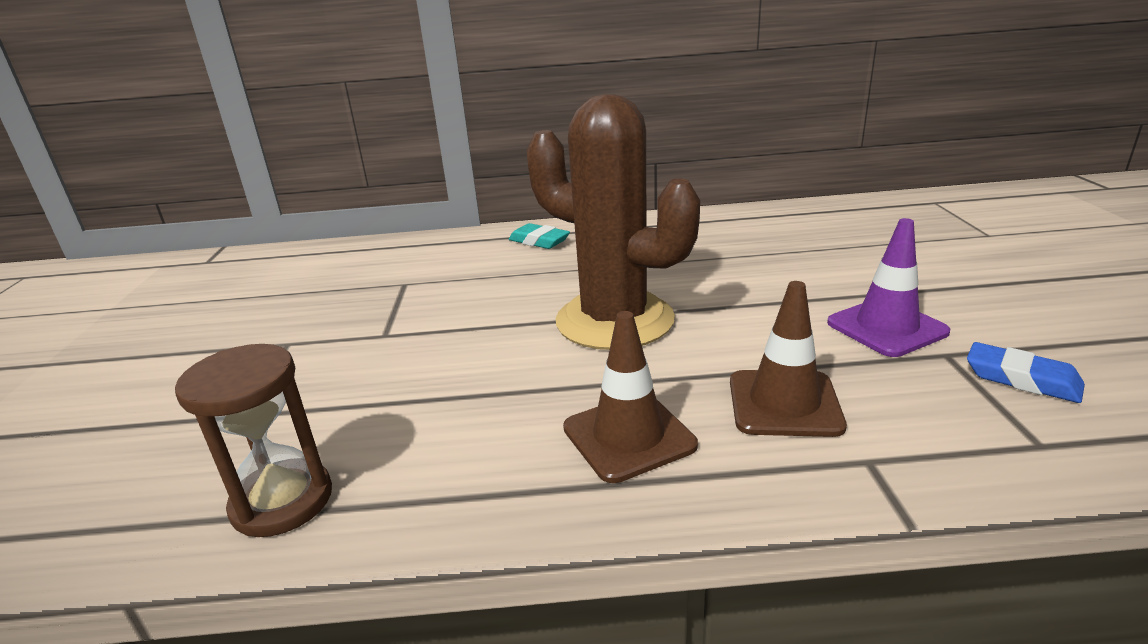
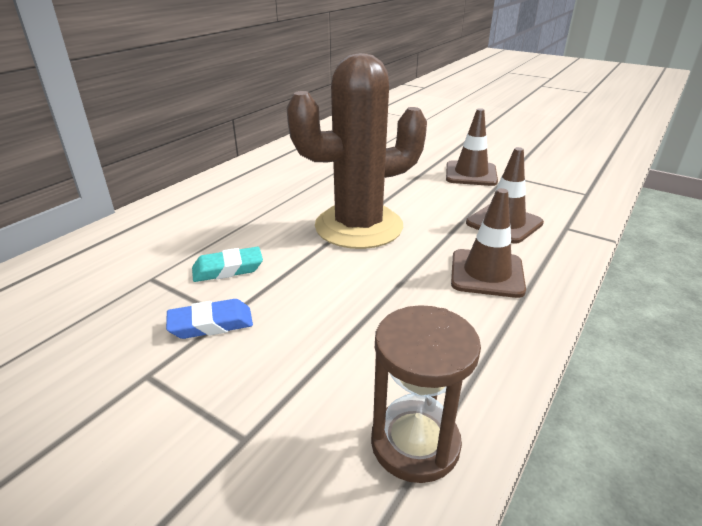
camera: 55 degrees left, 5 degrees up
turquoise eraser [509,223,570,249] -> turquoise eraser moved to [192,247,263,282]
purple traffic cone [827,218,950,357] -> brown traffic cone [446,108,498,186]
blue eraser [967,342,1085,403] -> blue eraser moved to [166,299,253,339]

